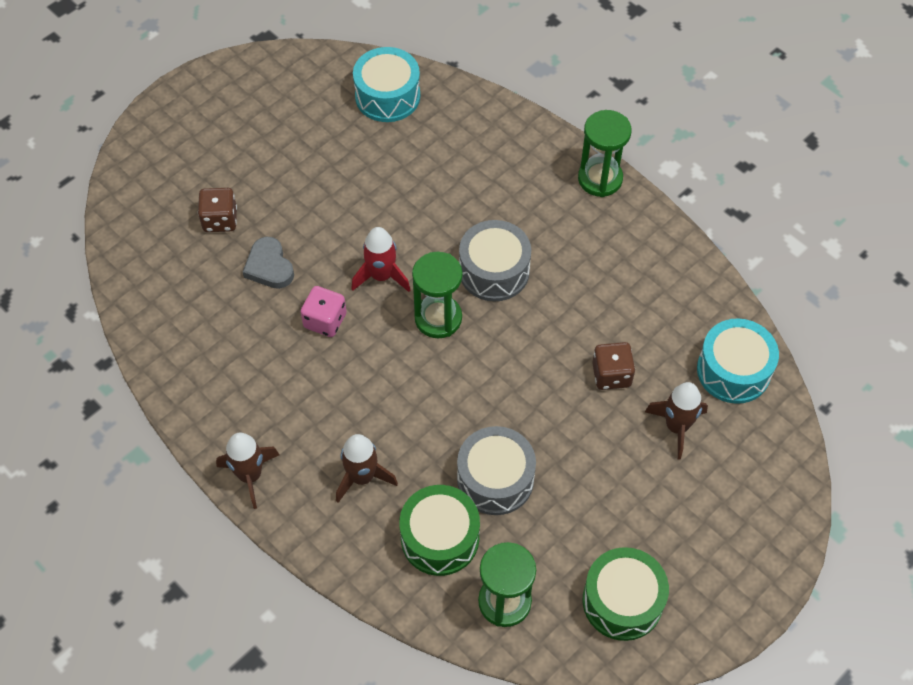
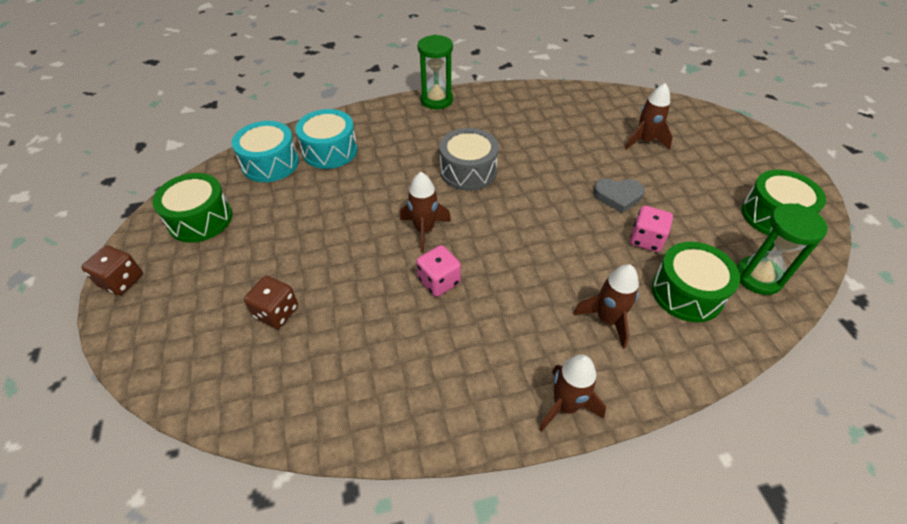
camera: 60 degrees left, 10 degrees down
grey heart [243,237,294,289] -> grey heart moved to [593,178,645,213]
red rocket [351,227,410,292] -> brown rocket [400,172,451,253]
green hourglass [412,252,463,338] -> none
grey drum [457,426,536,515] -> pink dice [630,206,673,252]
brown dice [592,342,635,390] -> brown dice moved to [81,245,143,295]
turquoise drum [697,318,779,404] -> turquoise drum moved to [295,109,358,169]
none -> green drum [152,173,232,243]

